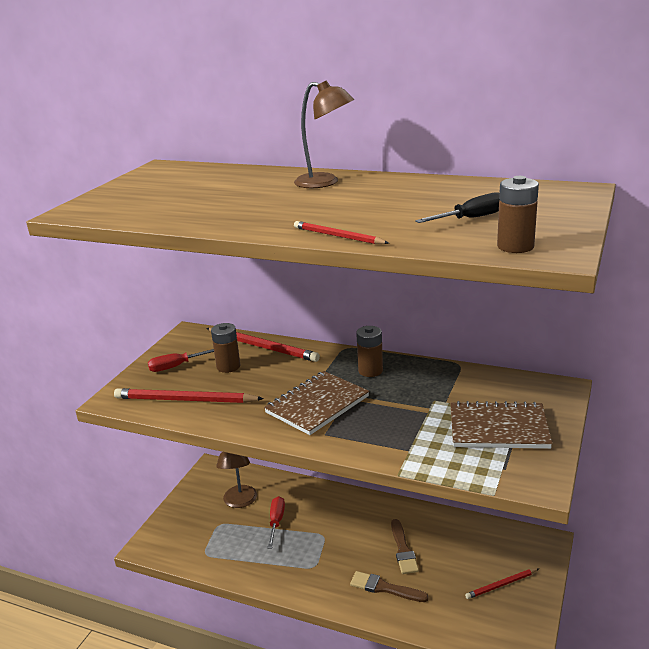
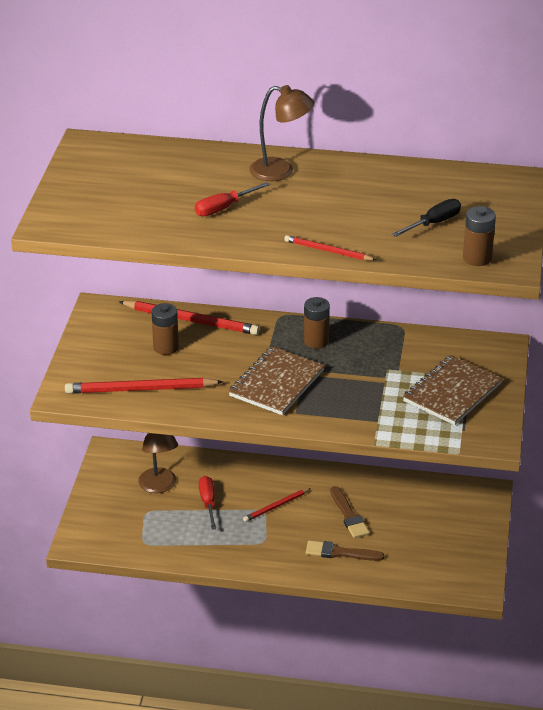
camera: 15 degrees left, 10 degrees up
red screwdriver [148,349,214,372] -> red screwdriver moved to [195,182,270,216]
brown notebook [450,401,553,449] -> brown notebook turned 45 degrees counterclockwise [403,355,502,425]
red pencil [465,568,539,599] -> red pencil moved to [243,488,311,522]

